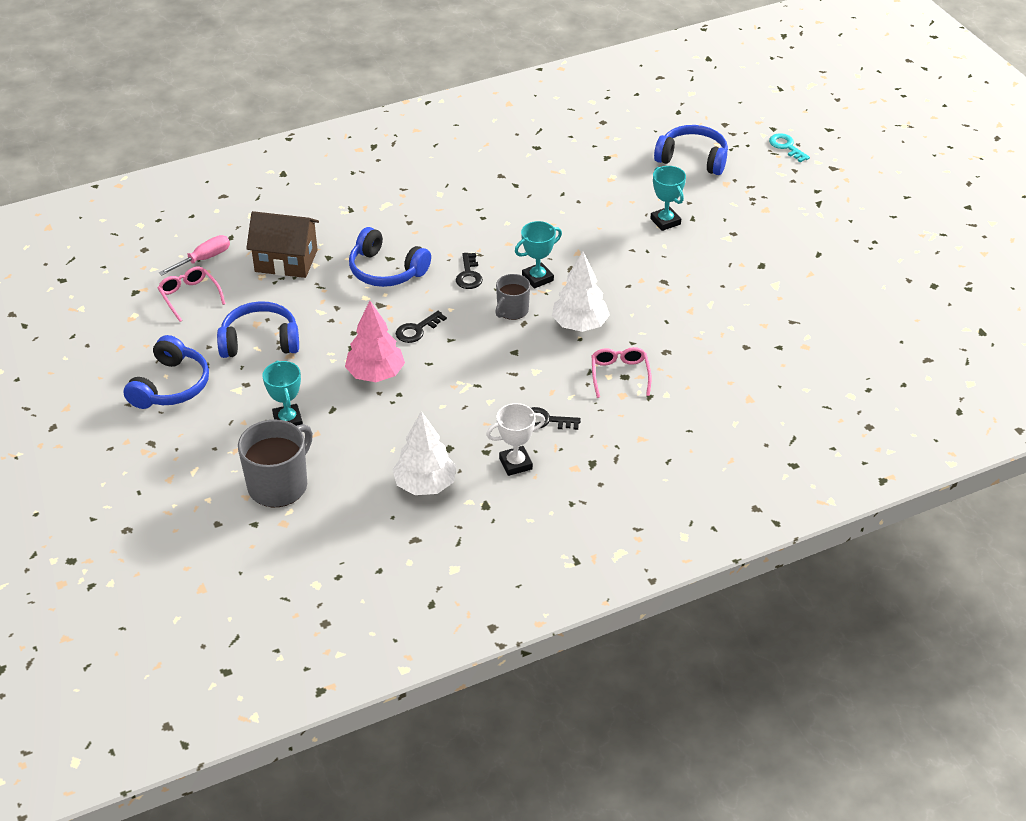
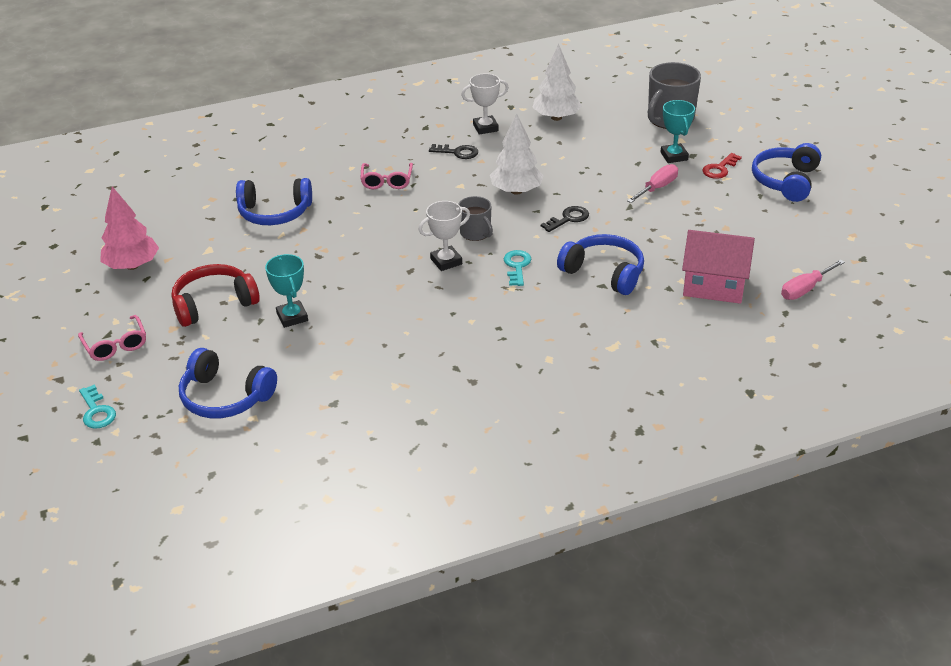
camera: 175 degrees left, 5 degrees down
pink glasses [158,267,226,322] -> pink glasses moved to [78,315,146,361]
blue headphones [217,301,299,358] -> blue headphones moved to [236,178,312,225]
brown house [246,211,319,278] -> pink house [682,230,755,304]
pink tree [345,301,405,382] -> pink tree moved to [100,186,159,270]
black key [456,253,483,289] -> turquoise key [504,250,531,286]
grey mug [496,274,530,320] -> grey mug turned 105 degrees clockwise [458,196,493,241]
turquoise trophy [515,221,562,289] -> white trophy [418,201,470,271]
white tree [552,252,610,332] -> white tree moved to [490,113,544,195]
none -> red headphones [171,264,260,327]
none -> pink screwdriver [627,164,678,203]
none -> red key [702,153,742,179]

